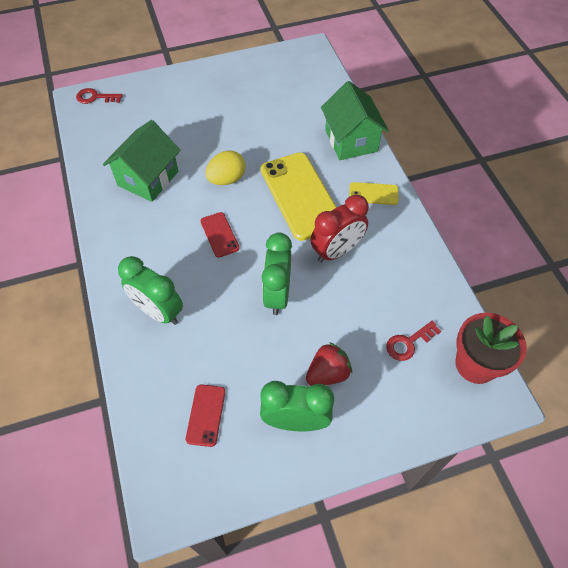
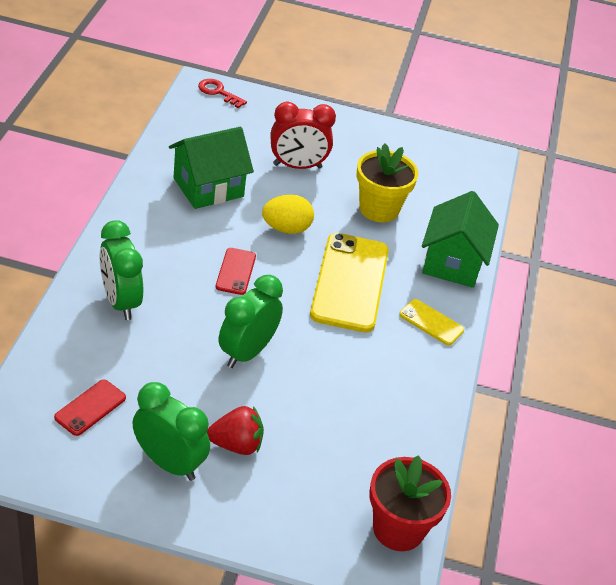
camera: 25 degrees right, 15 degrees down
red clock [310,195,369,263] -> red clock moved to [271,102,336,169]
red key [386,321,441,361] -> none
none -> yellow flower pot [356,143,418,223]

